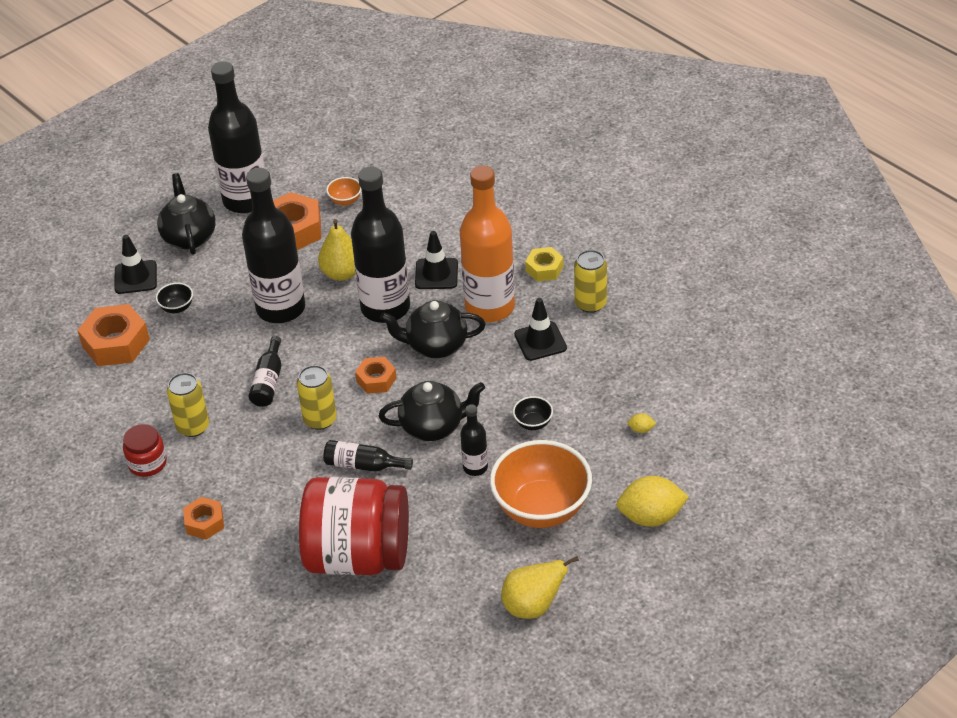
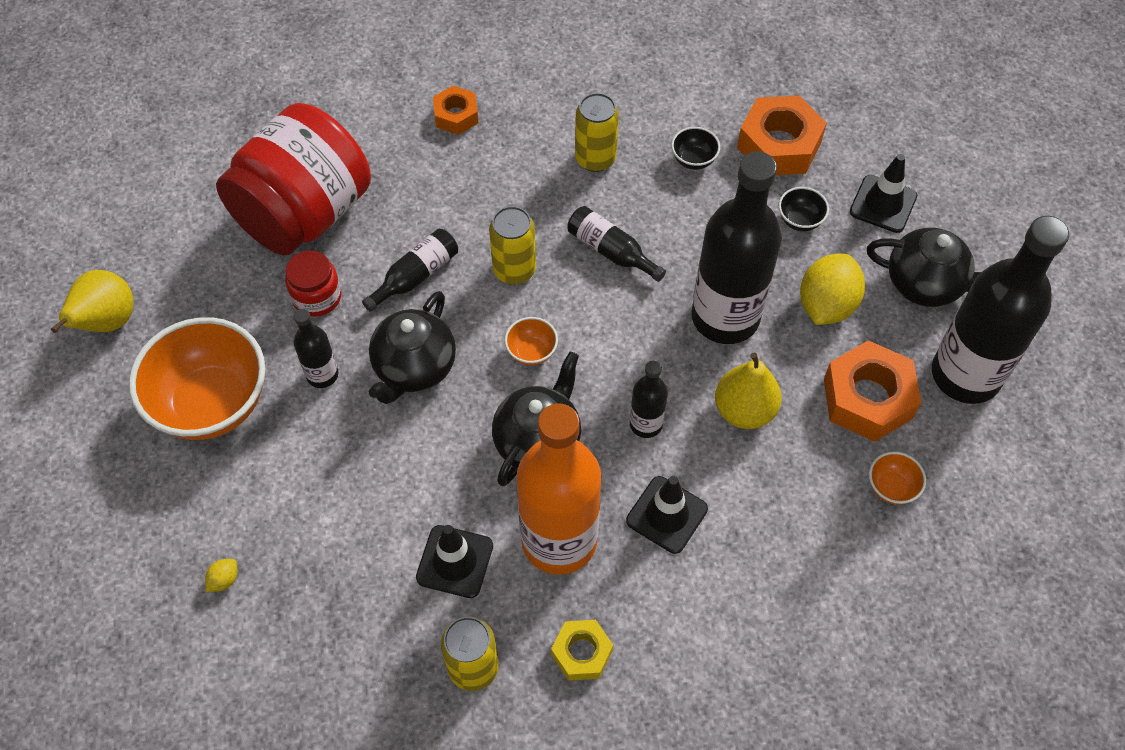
camera: 120 degrees right, 15 degrees up
red jar [123,424,167,477] -> red jar moved to [285,251,341,317]
black bottle [351,167,410,323] -> black bottle [630,361,668,438], size x0.46
orange nut [355,357,397,394] -> orange bowl [505,317,558,365]
black bowl [513,396,553,430] -> black bowl moved to [671,127,720,170]
yellow lemon [616,476,689,527] -> yellow lemon moved to [800,253,865,325]

